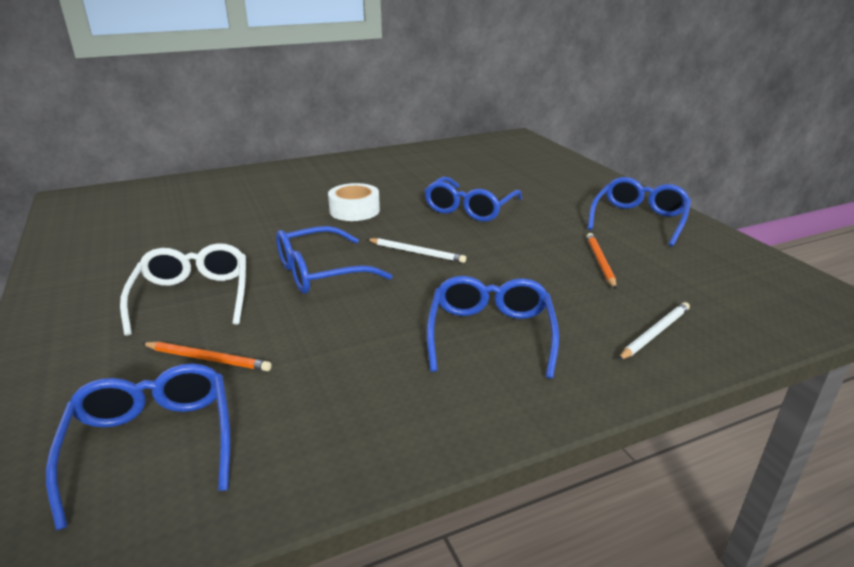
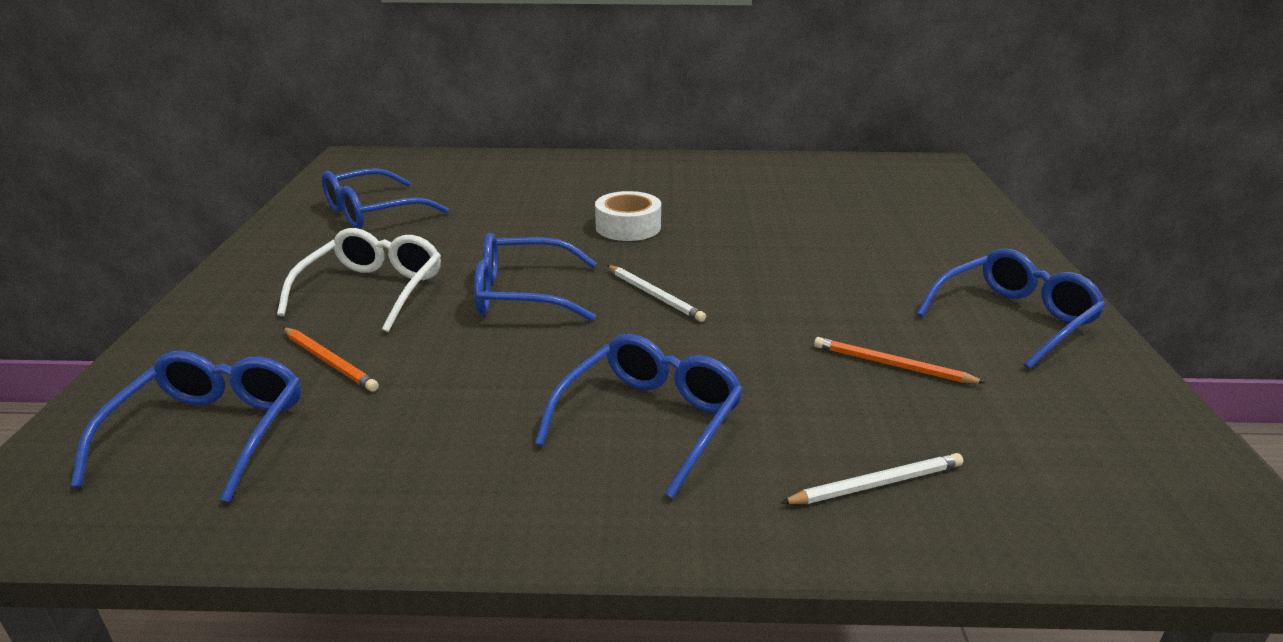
camera: 25 degrees right, 0 degrees up
blue glasses [424,176,522,222] -> blue glasses moved to [322,168,449,229]
orange pencil [587,233,617,289] -> orange pencil turned 90 degrees counterclockwise [814,337,986,384]

